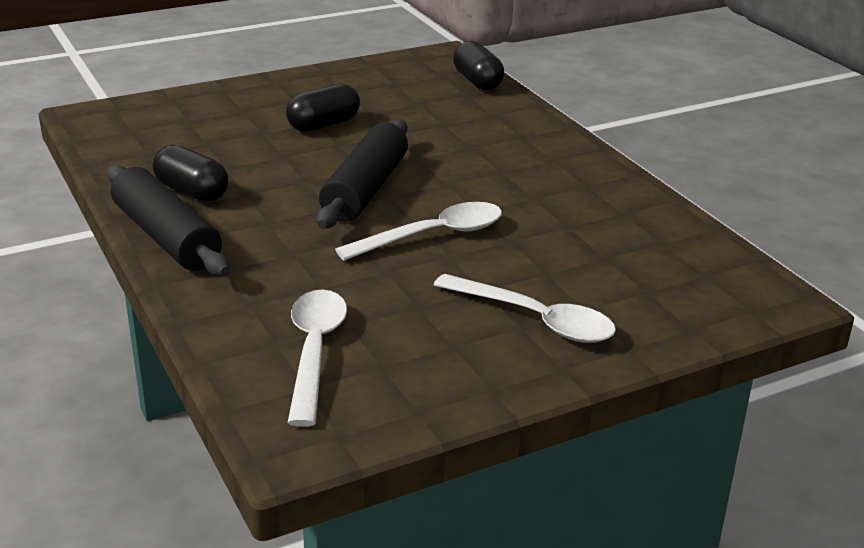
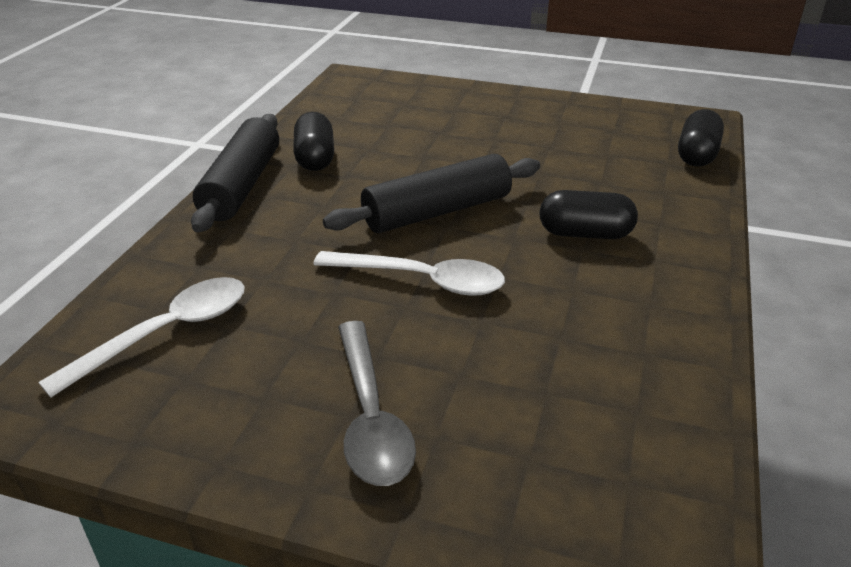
camera: 45 degrees right, 5 degrees up
black capsule [286,84,360,132] -> black capsule moved to [539,190,638,239]
white spoon [434,274,616,343] -> grey spoon [338,321,416,486]

